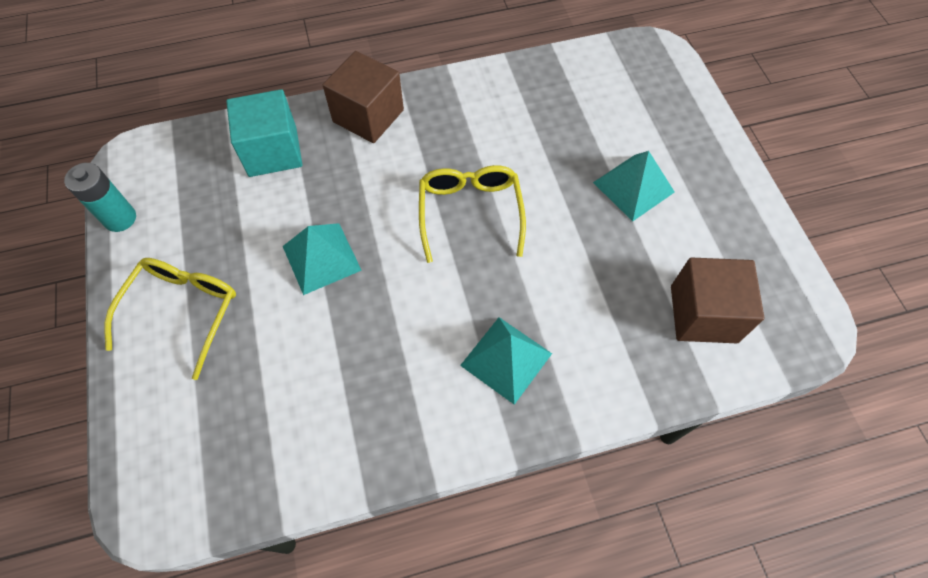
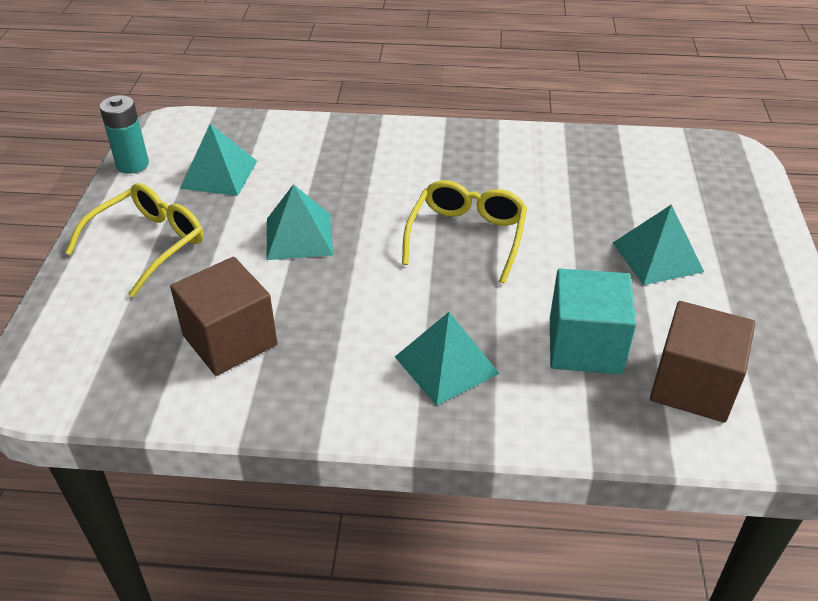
camera: 20 degrees right, 20 degrees down
turquoise cube [226,89,303,177] -> turquoise cube moved to [550,269,636,374]
brown cube [323,51,404,143] -> brown cube moved to [170,257,277,376]
none -> turquoise pyramid [180,124,257,196]

